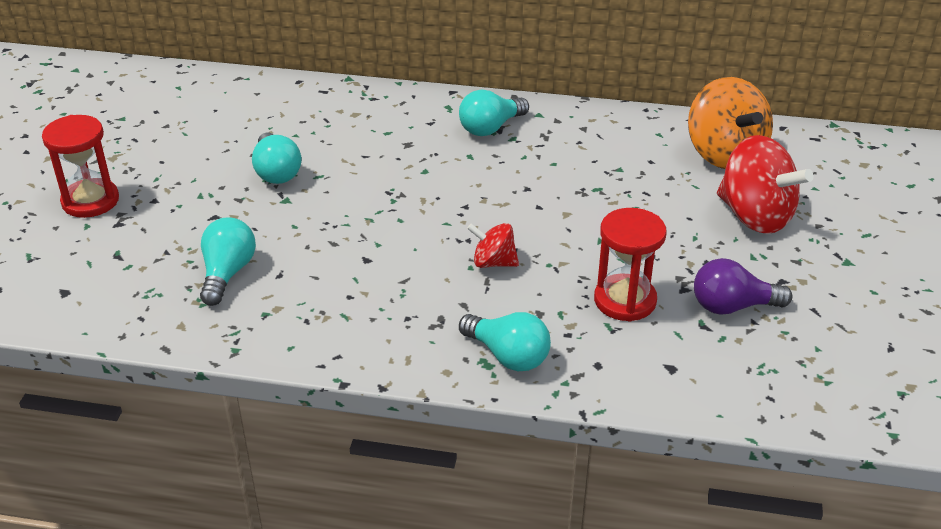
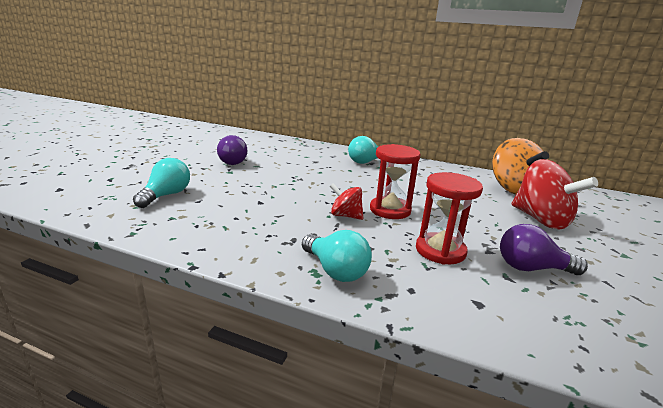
camera: 10 degrees right, 15 degrees down
red hourglass [42,115,119,218] -> red hourglass moved to [370,144,421,219]
turquoise light bulb [252,132,302,184] -> purple light bulb [217,135,248,165]

